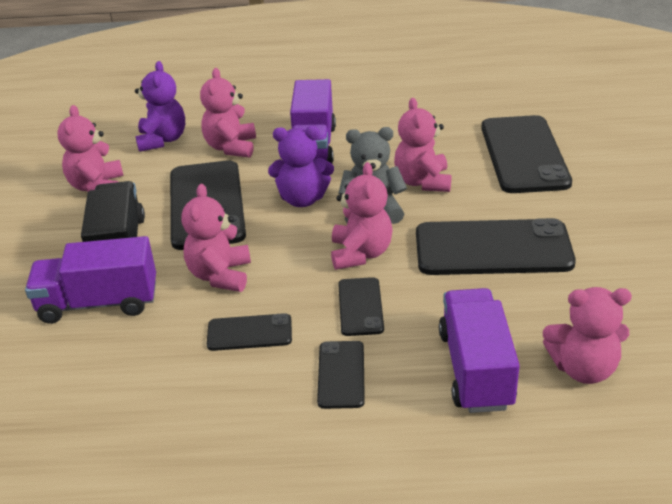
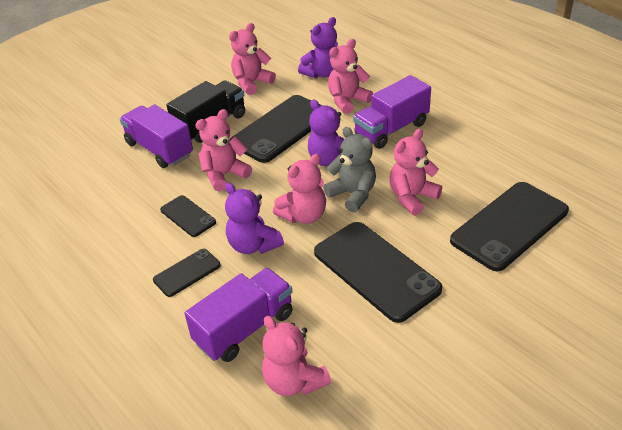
camera: 50 degrees right, 5 degrees up
black phone [338,277,384,336] -> purple teddy bear [225,183,284,254]

